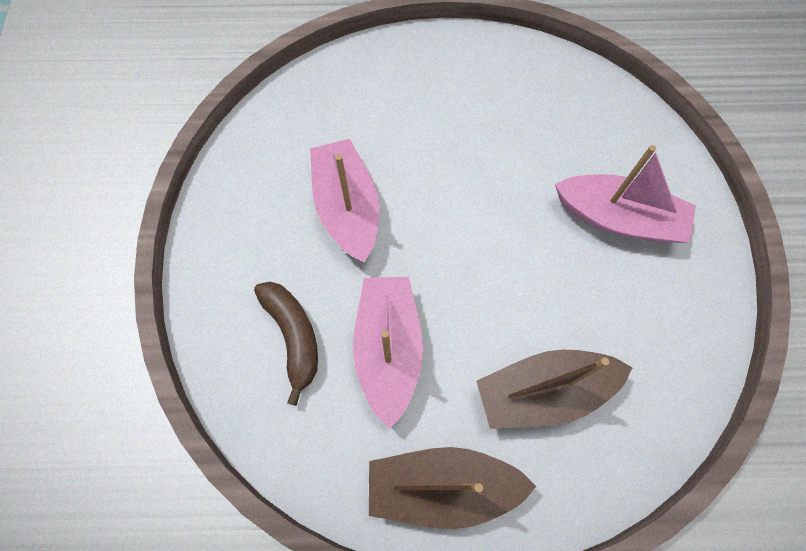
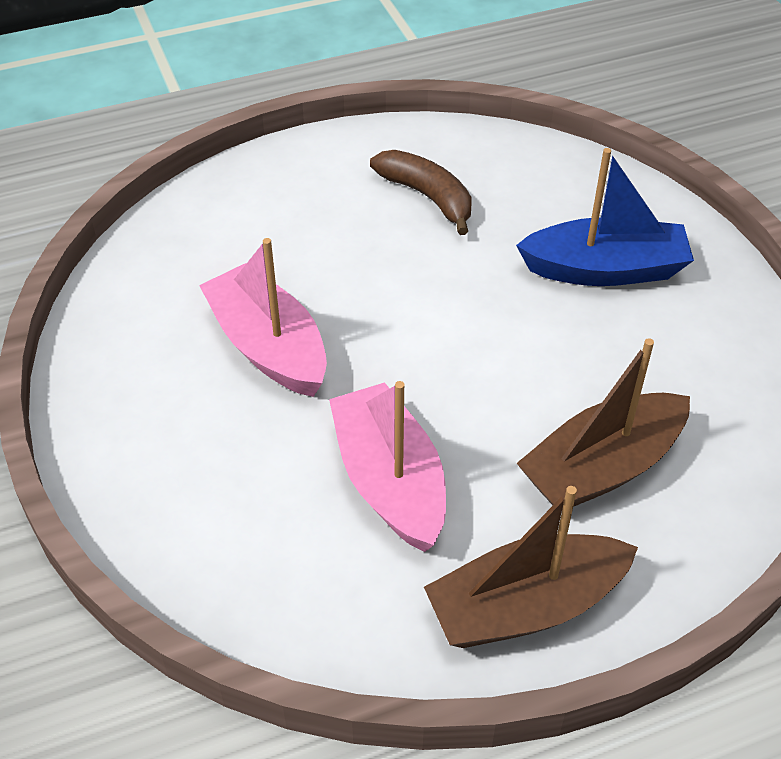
camera: 20 degrees left, 20 degrees down
brown banana [254,282,318,406] -> brown banana moved to [370,150,471,235]
pink boat [555,145,696,243] -> blue boat [516,148,694,286]

